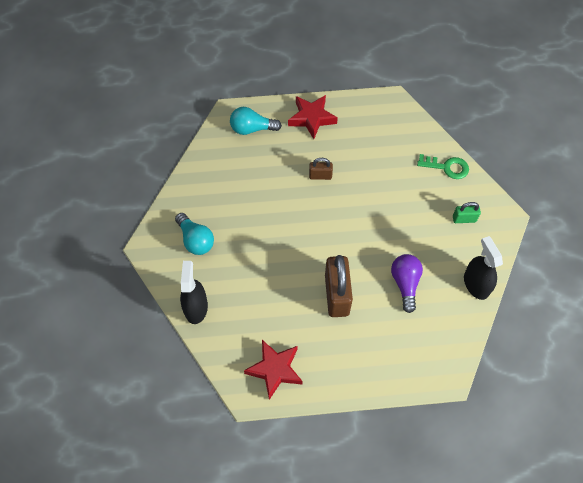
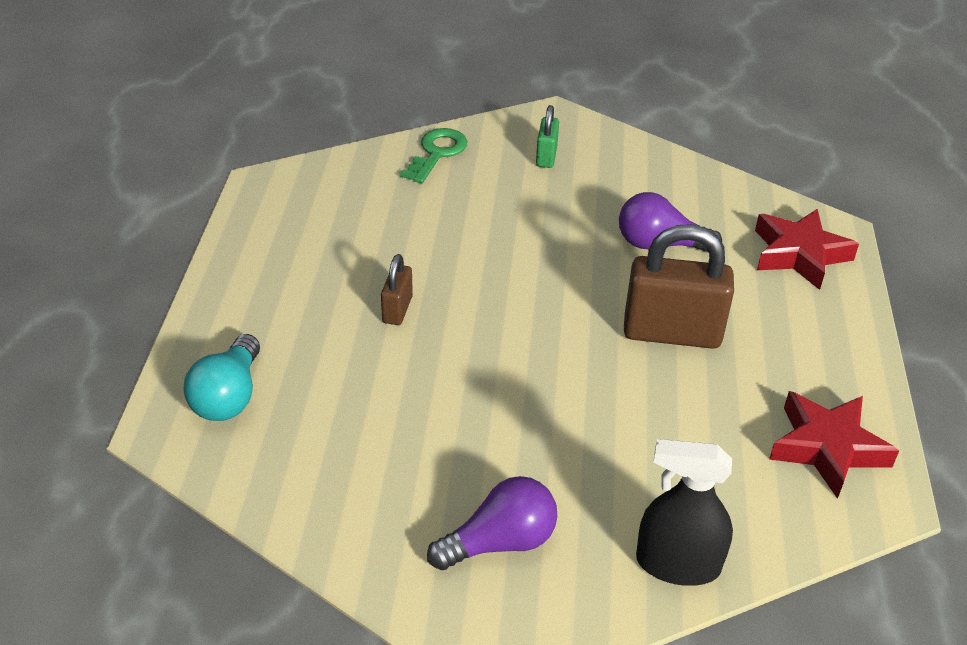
camera: 80 degrees left, 20 degrees down
turquoise light bulb [175,213,214,255] -> purple light bulb [427,476,557,570]
red star [288,95,338,139] -> red star moved to [755,209,859,290]
black spray bottle [464,236,503,300] -> none

